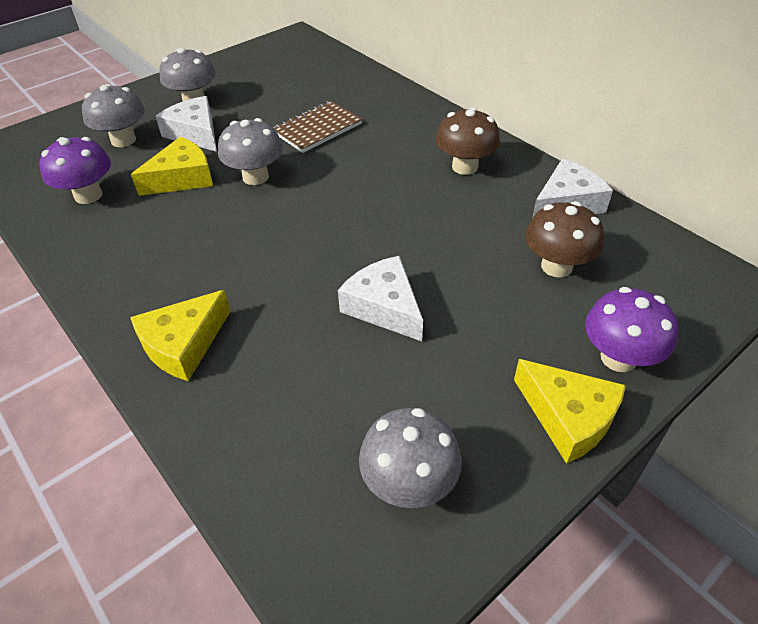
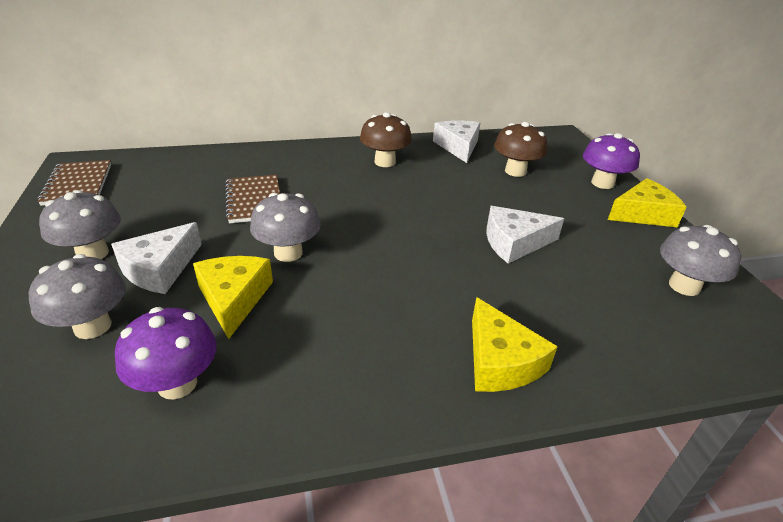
camera: 65 degrees left, 10 degrees down
white cheese [155,96,217,152] -> white cheese turned 45 degrees counterclockwise [111,222,202,294]
none -> brown notebook [38,160,111,206]

